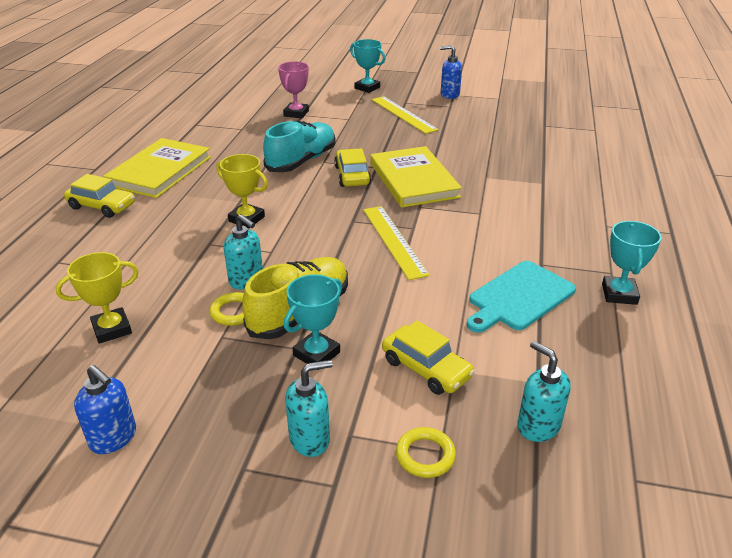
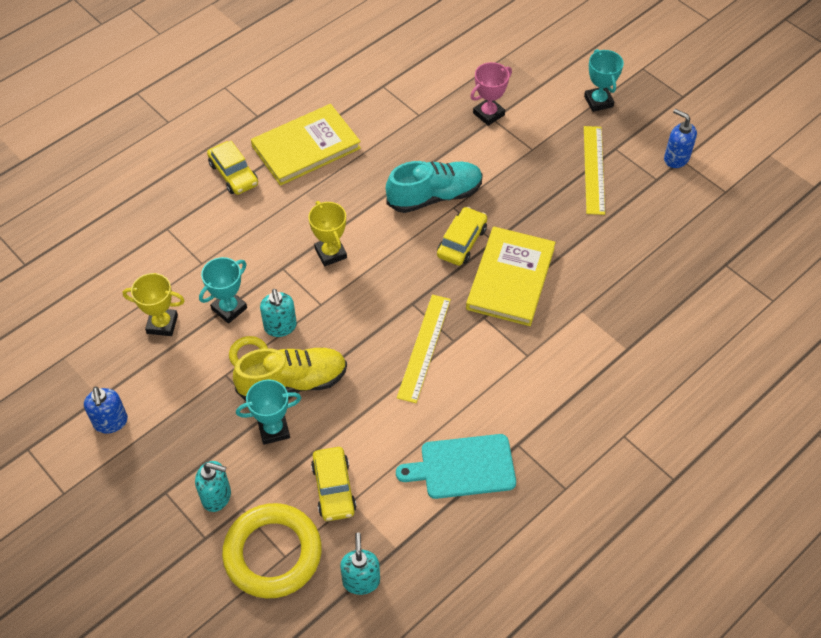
camera: 35 degrees right, 20 degrees up
yellow ring [396,427,456,478] -> yellow ring [222,503,322,599], size x2.24
turquoise trophy [602,221,662,305] -> turquoise trophy moved to [199,257,247,324]

